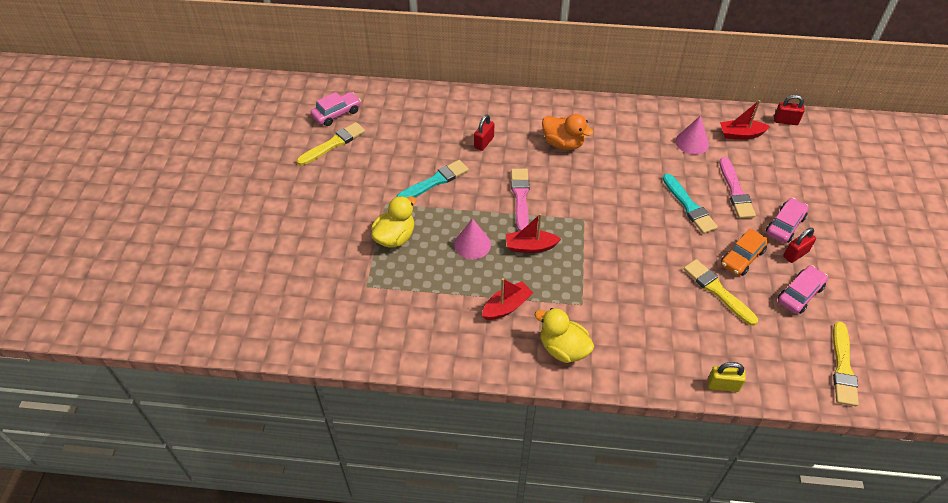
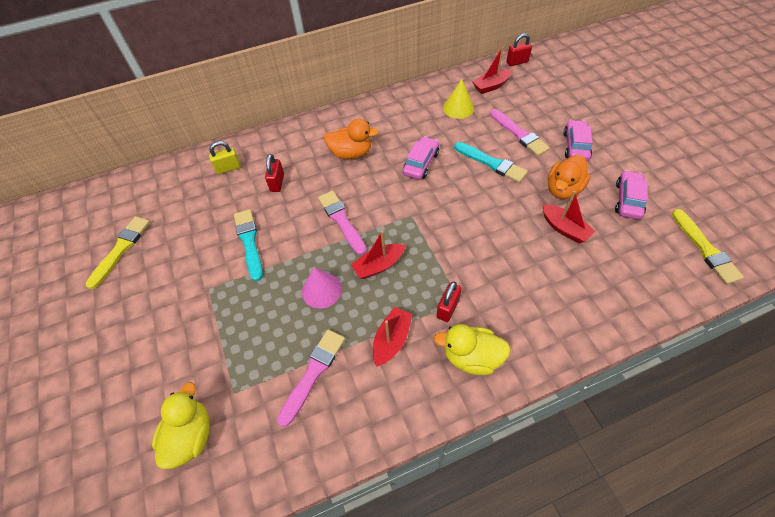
camera: 25 degrees left, 5 degrees up
pink car [310,92,361,126] -> pink car moved to [403,136,439,180]
yellow duck [371,196,416,248] -> yellow duck moved to [152,382,210,469]
turquoise brush [397,160,469,198] -> turquoise brush turned 45 degrees counterclockwise [234,209,263,281]
pink cone [676,116,709,155] -> yellow cone [443,79,474,119]
yellow brush [683,259,758,326] -> red boat [542,190,596,243]
yellow padlock [708,362,746,392] -> yellow padlock moved to [209,141,241,174]
orange car [721,229,769,276] -> orange duck [548,155,591,199]
red padlock [783,228,816,263] -> red padlock moved to [437,281,462,322]
none -> pink brush [277,329,345,427]

